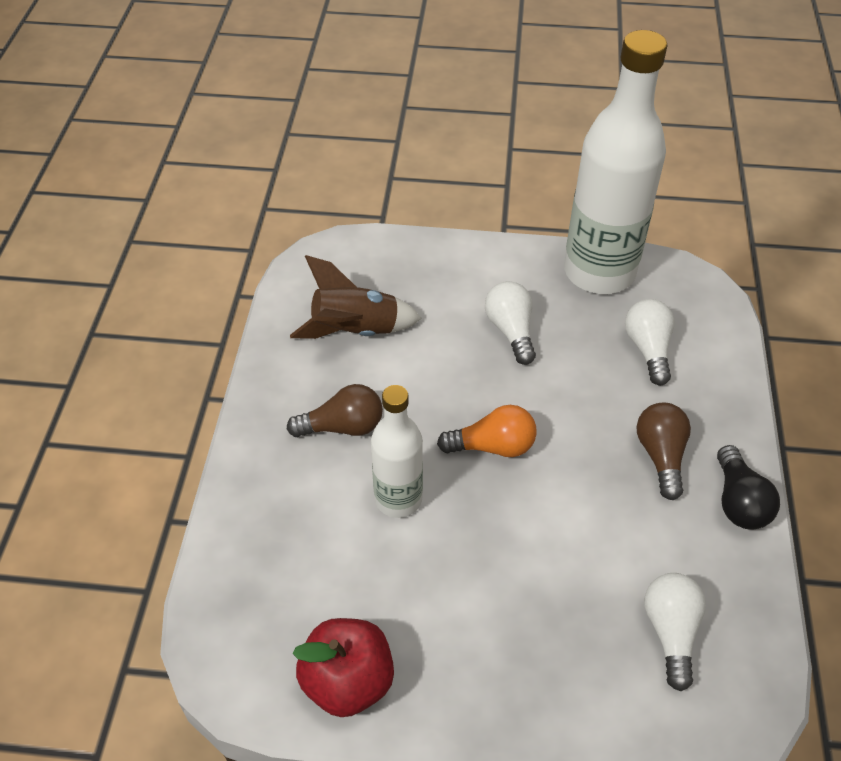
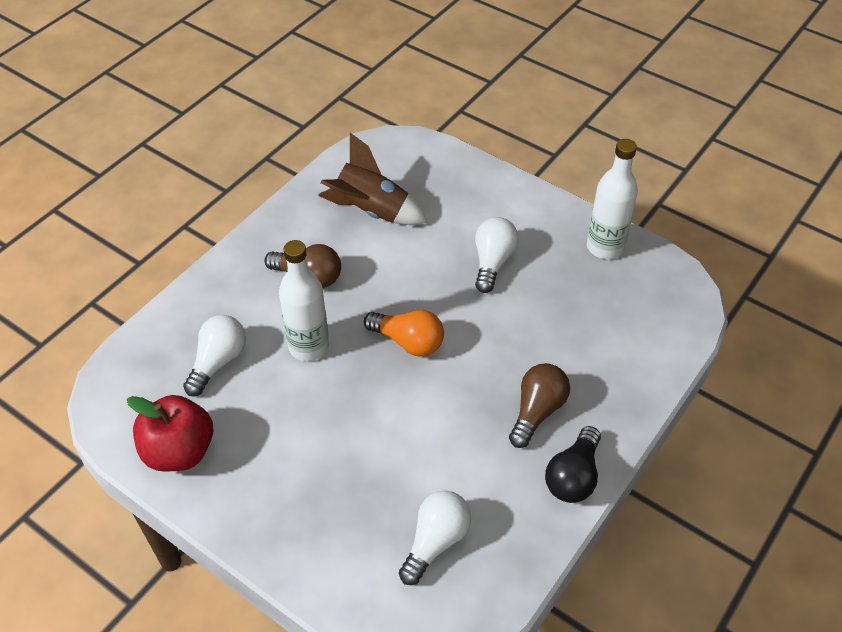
camera: 30 degrees right, 0 degrees up
white bottle [564,30,668,294] -> white bottle [587,139,638,259], size x0.55
white light bulb [625,299,674,385] -> white light bulb moved to [183,315,246,397]

